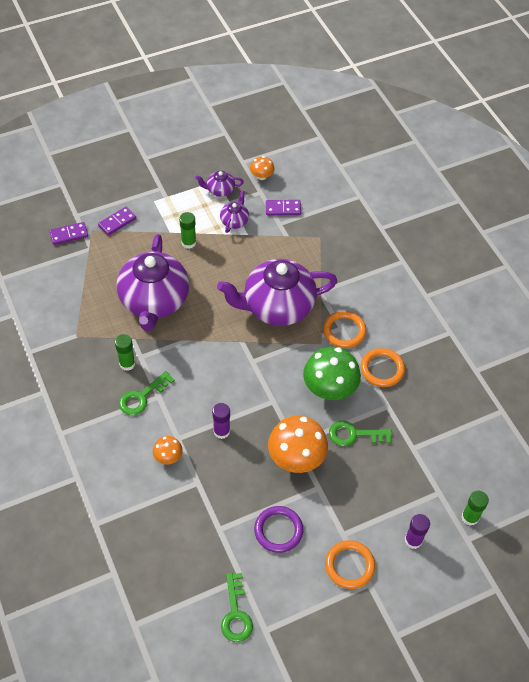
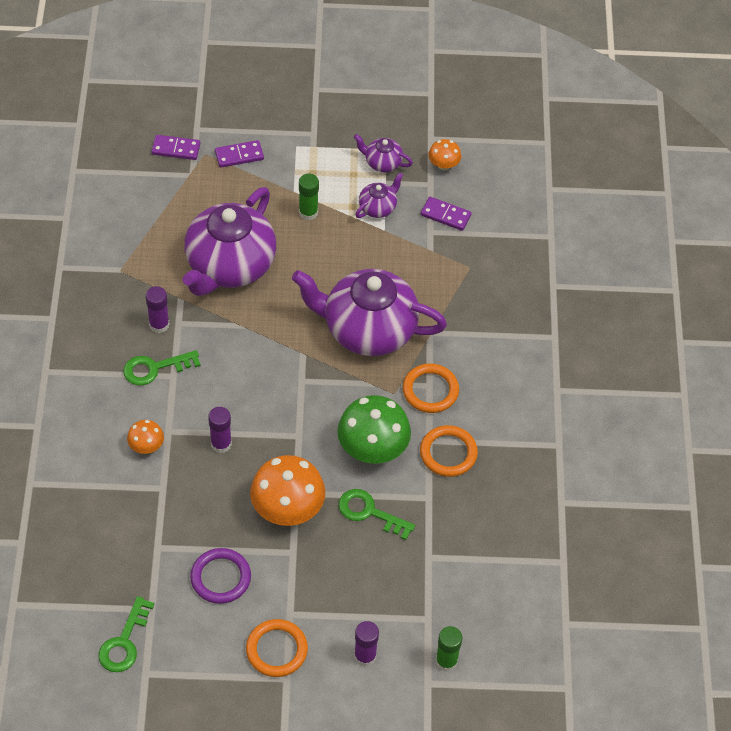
camera: 25 degrees right, 0 degrees up
green glue stick [115,334,135,371] -> purple glue stick [146,286,170,333]

